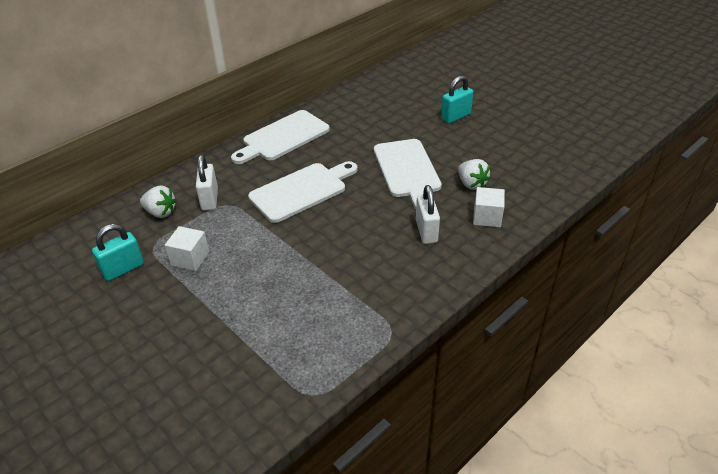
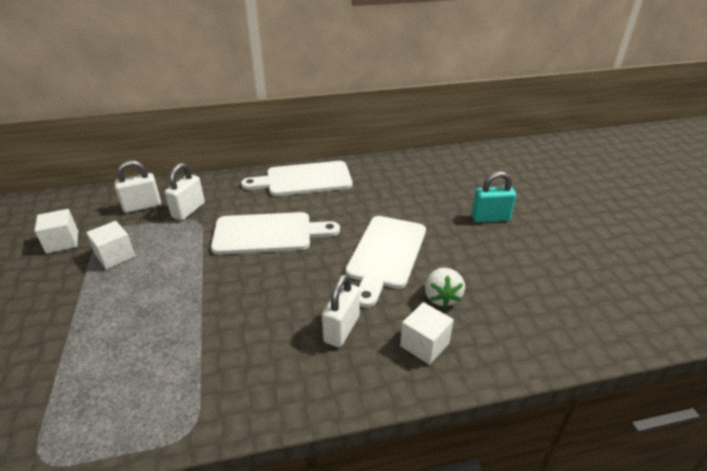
camera: 30 degrees right, 5 degrees down
turquoise padlock [92,224,144,281] -> white cube [34,209,78,254]
white strawberry [140,186,177,218] -> white padlock [114,160,161,213]

